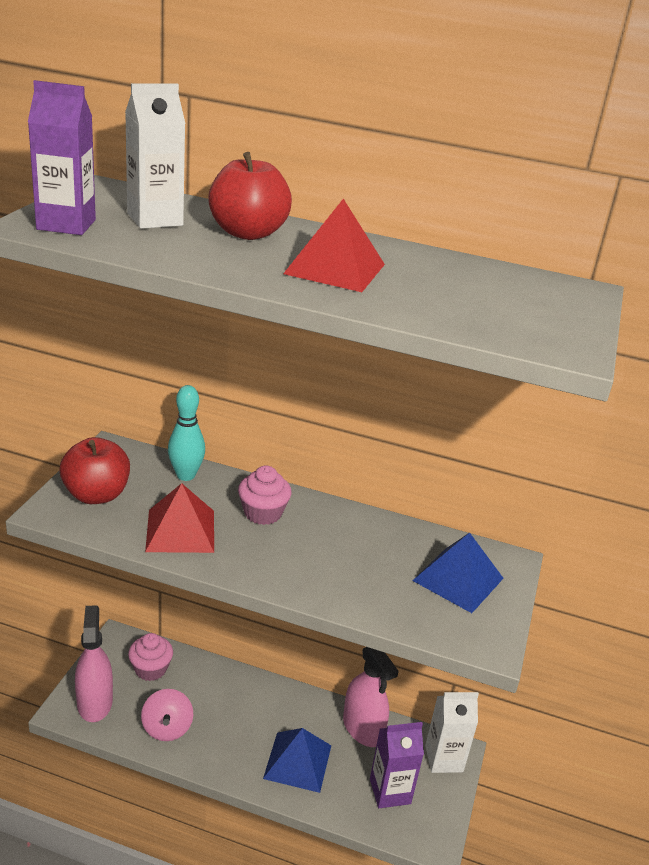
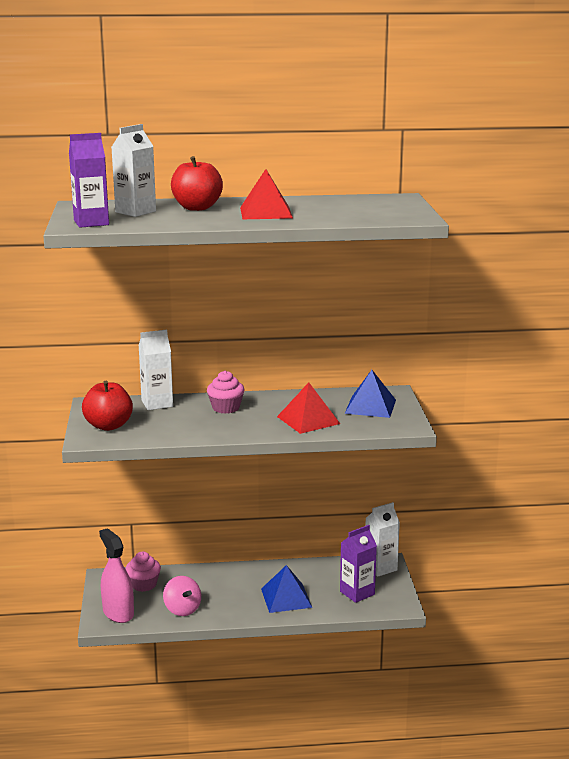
camera: 20 degrees left, 10 degrees down
red pyramid [145,483,214,553] -> red pyramid moved to [277,382,340,434]
turquoise bowling pin [168,385,205,481] -> white carton [139,330,173,410]
pink spray bottle [343,647,399,747] -> none

